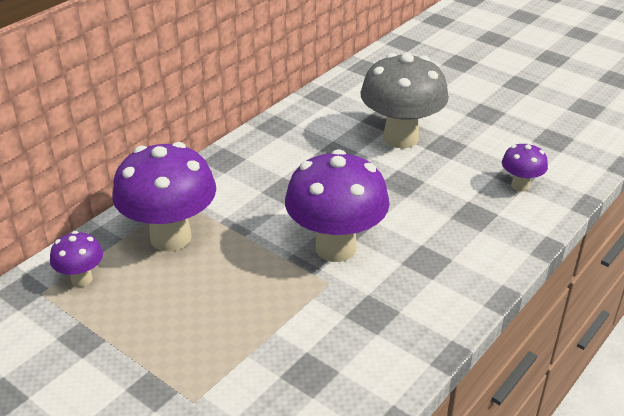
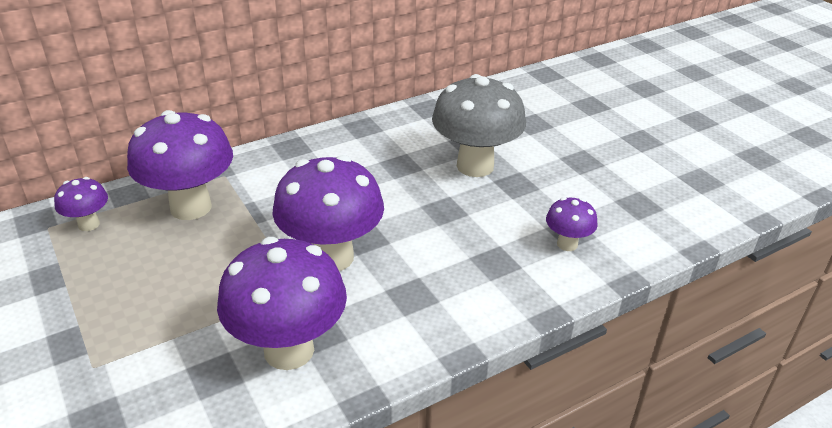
camera: 20 degrees right, 0 degrees up
none -> purple mushroom [217,237,347,370]

